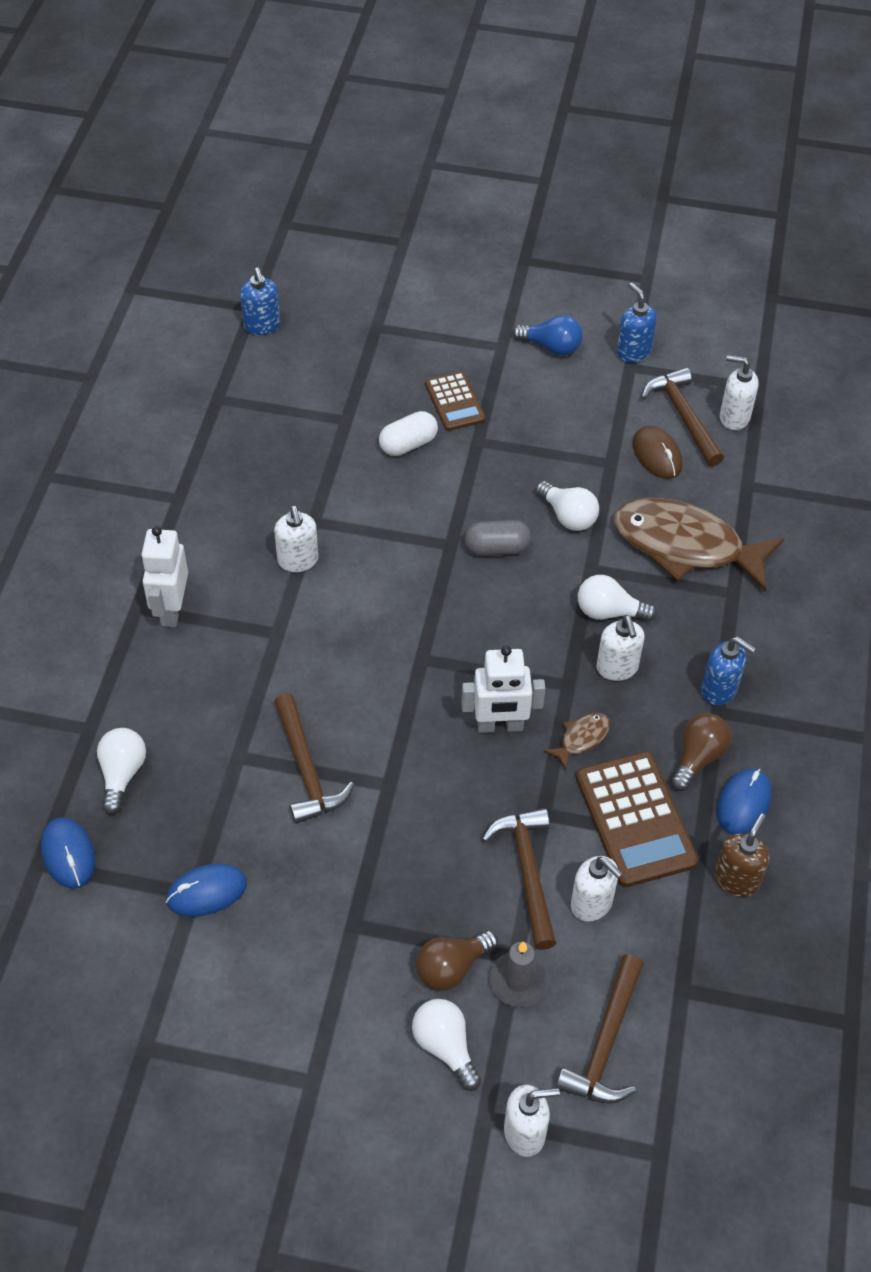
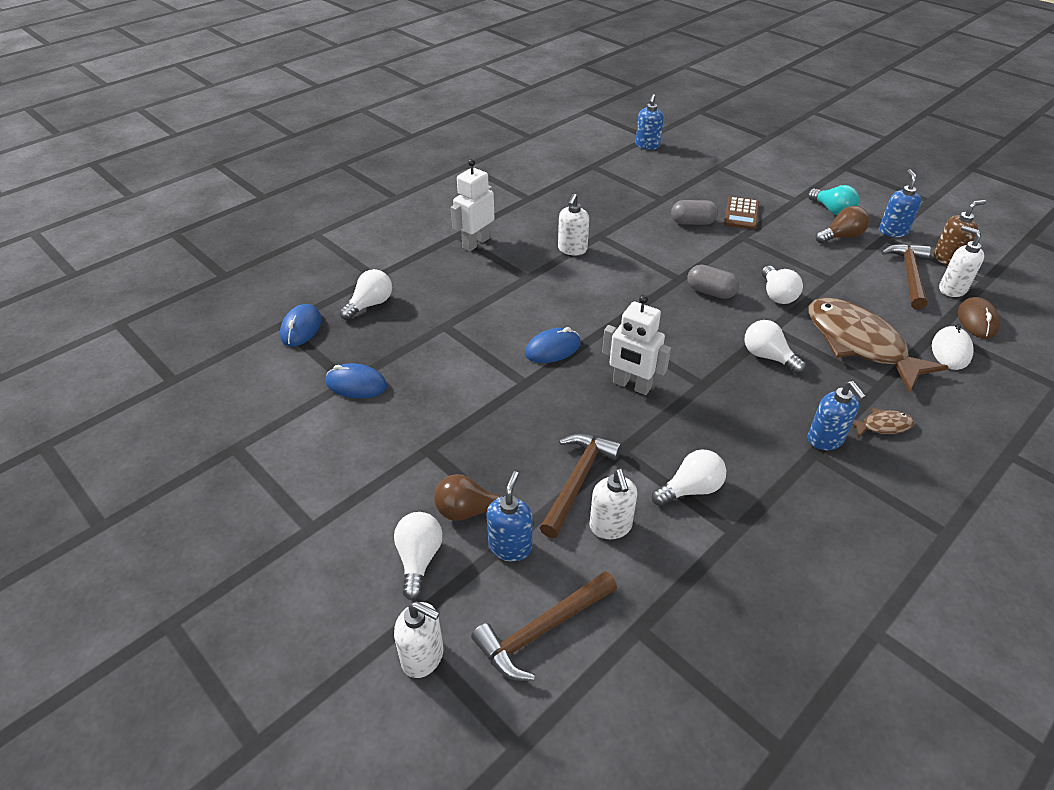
camera: 35 degrees right, 10 degrees down
brown hammer [274,693,354,824] -> none
white capsule [379,411,438,456] -> grey capsule [671,200,718,225]
grey candle [489,941,549,1007] -> blue soap dispenser [487,471,533,562]
blue light bulb [513,315,583,356] -> turquoise light bulb [808,185,859,216]
brown fish [544,713,610,770] -> brown fish moved to [852,408,914,438]
brown calculator [576,752,698,887] -> white light bulb [652,449,726,506]
white soap dispenser [596,615,645,681] -> none
brown mouse [633,426,683,479] -> brown mouse moved to [958,297,1000,339]
brown light bulb [671,713,731,791] -> brown light bulb moved to [816,206,869,243]
brown soap dispenser [714,813,769,897] -> brown soap dispenser moved to [933,200,986,265]
blue mouse [717,768,772,834] -> blue mouse moved to [525,327,581,363]
none -> white mouse [932,324,974,370]

